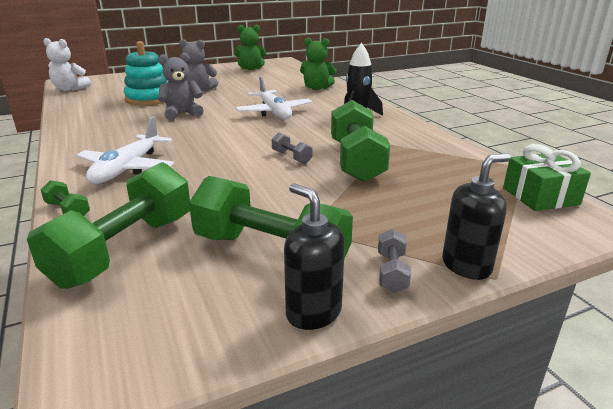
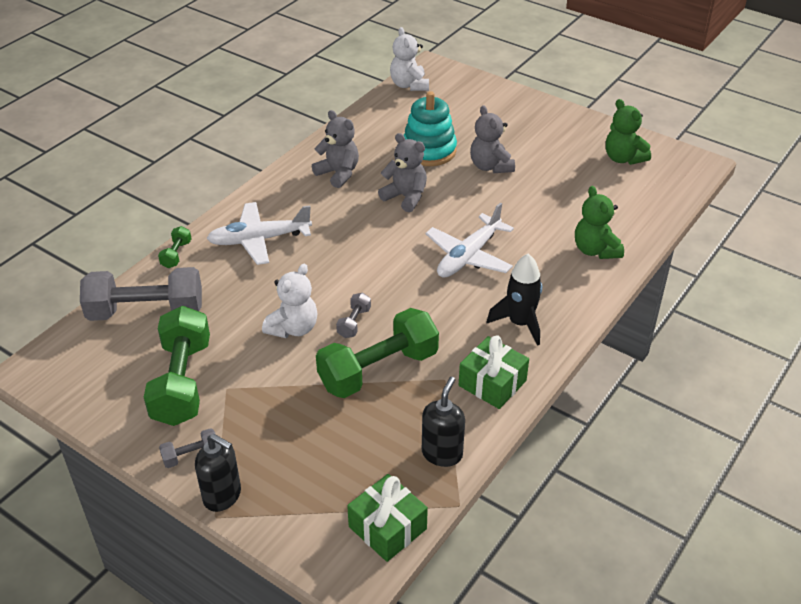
camera: 60 degrees right, 15 degrees up
green dumbbell [27,162,190,289] -> grey dumbbell [80,267,202,321]
black soap dispenser [284,183,345,330] -> black soap dispenser moved to [422,377,465,467]
none -> white teddy bear [262,264,317,338]
none -> grey teddy bear [312,110,359,188]
none -> green gift [459,336,529,409]

